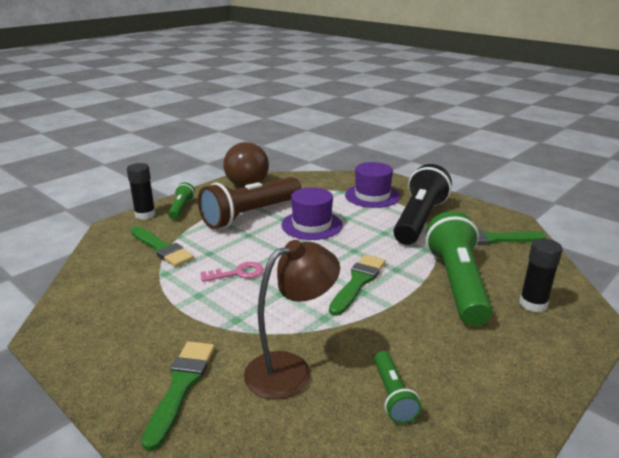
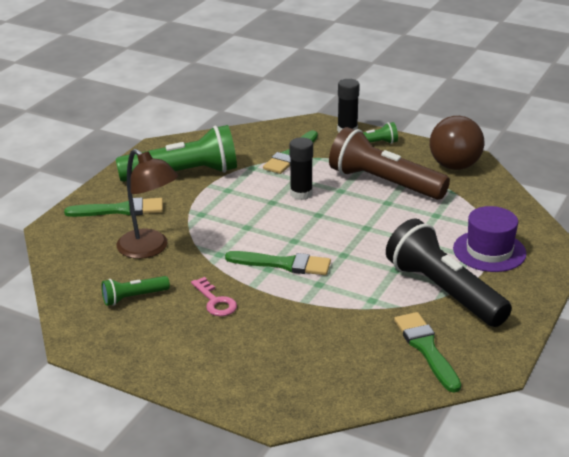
camera: 75 degrees right, 5 degrees up
pink key [201,262,264,282] -> pink key moved to [191,277,237,316]
purple hat [281,187,343,240] -> none
black flashlight [393,164,452,245] -> black flashlight turned 135 degrees counterclockwise [386,219,512,327]
green flashlight [426,211,493,326] -> green flashlight moved to [116,125,237,182]
black glue stick [519,238,563,312] -> black glue stick moved to [289,138,313,200]

